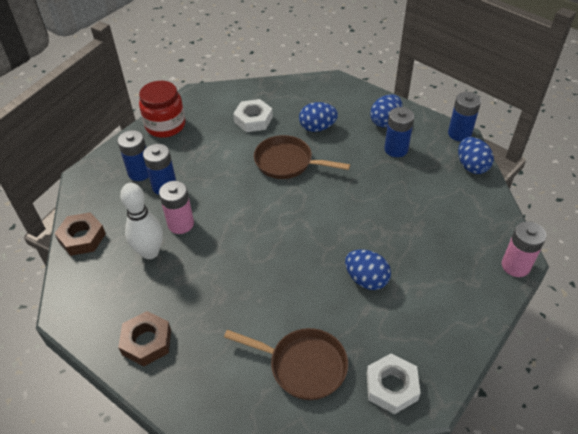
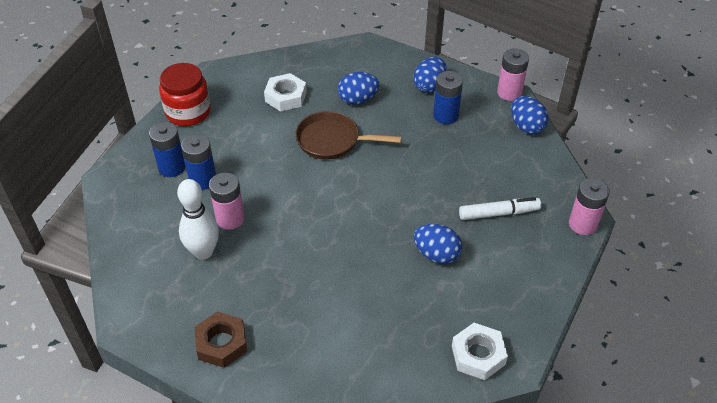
camera: 10 degrees left, 0 degrees up
brown nut [54,212,106,256] -> none
brown pan [224,328,348,400] -> none
blue battery [448,92,481,141] -> pink battery [497,48,529,101]
none -> white marker [459,197,541,220]

